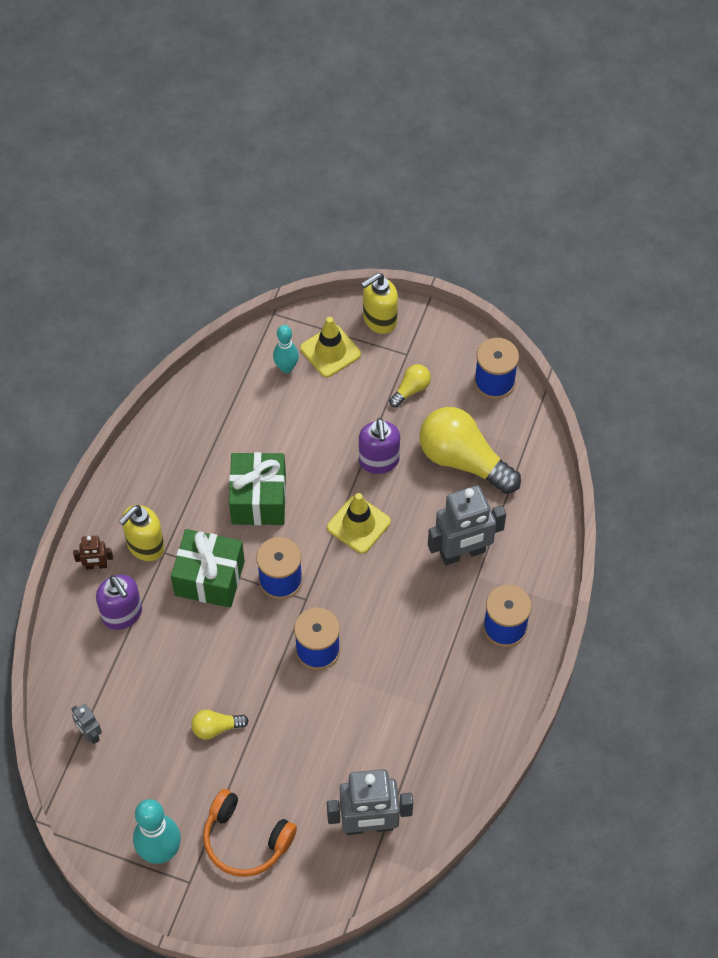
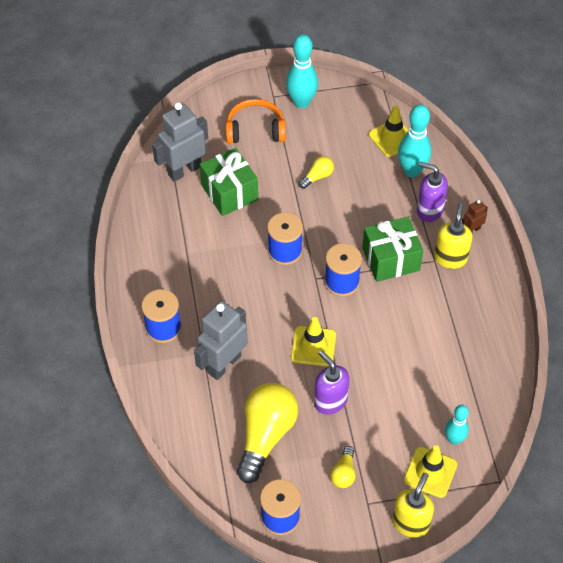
camera: 150 degrees right, 5 degrees down
grey robot [71,704,102,744] -> yellow traffic cone [369,106,408,157]
green gift [229,452,286,525] -> green gift moved to [200,148,258,216]
yellow light bulb [419,407,521,494] -> yellow light bulb turned 75 degrees counterclockwise [237,383,298,483]
none -> turquoise bowling pin [398,104,432,177]

